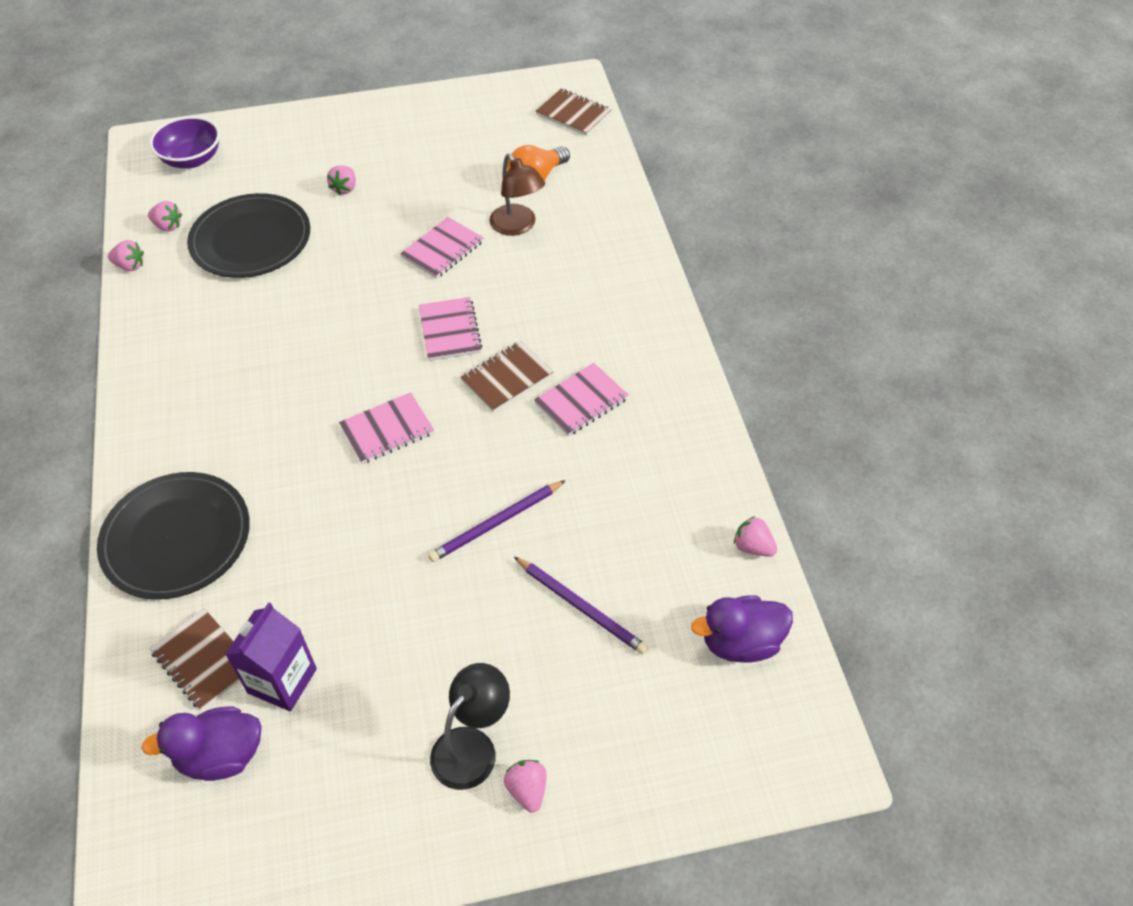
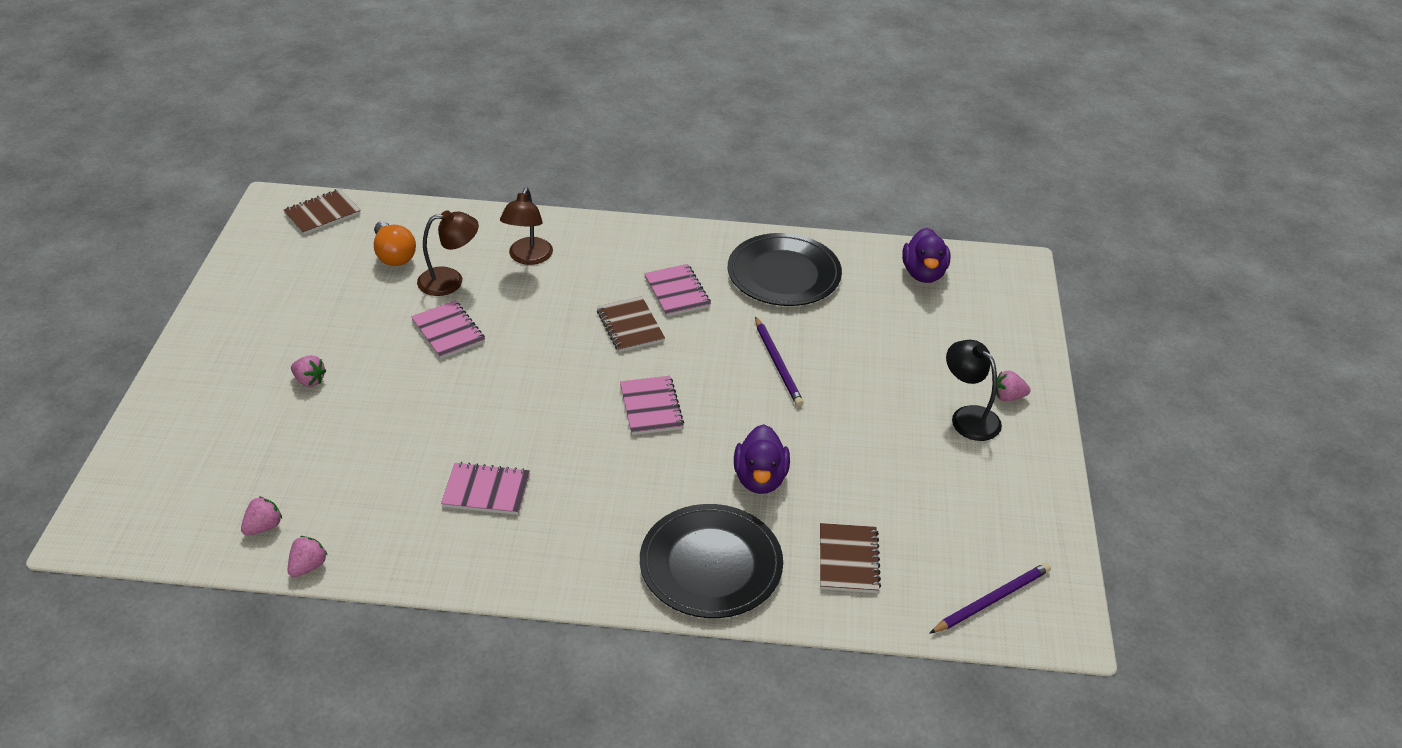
camera: 75 degrees left, 10 degrees down
purple duck [141,707,261,781] -> purple duck moved to [734,424,790,494]
purple bowl [149,116,220,168] -> none
brown notebook [149,608,240,710] -> brown notebook turned 60 degrees counterclockwise [820,523,881,593]
black plate [187,193,310,278] -> black plate moved to [728,233,842,306]
purple carton [225,602,317,711] -> none
pink notebook [419,297,482,361] -> pink notebook moved to [441,462,530,515]
purple pencil [514,557,648,655] -> purple pencil moved to [929,563,1051,634]
pink strawberry [734,516,777,557] -> none
none -> brown lamp [500,188,553,265]

